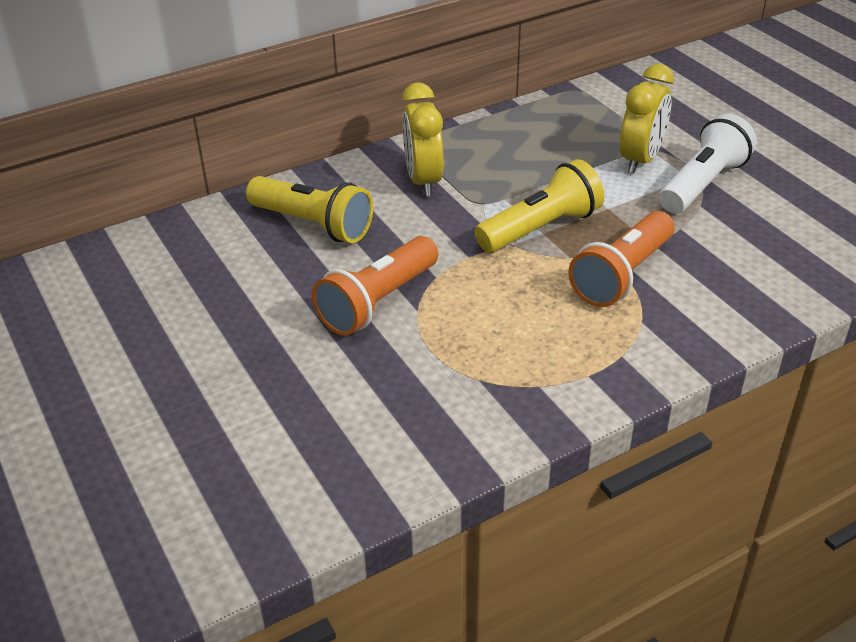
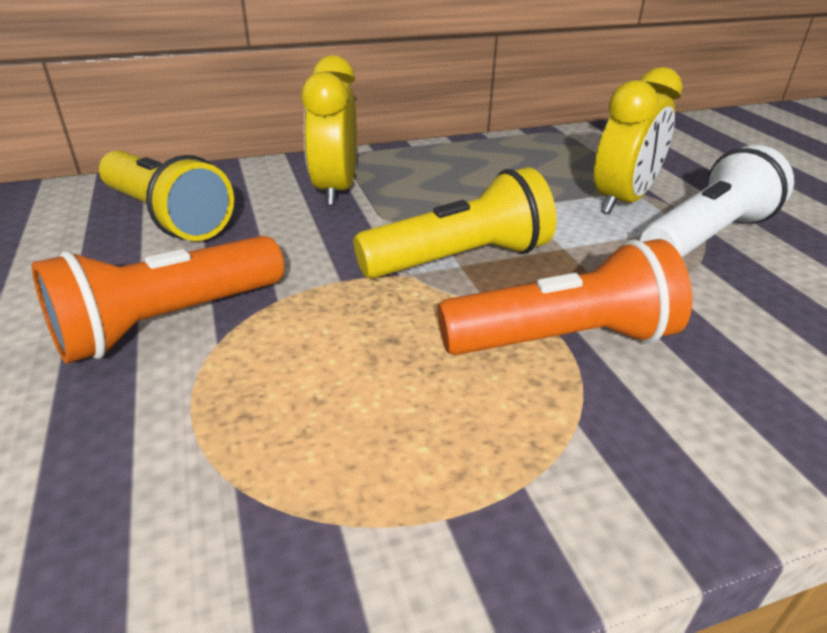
camera: 10 degrees right, 5 degrees down
orange flashlight [568,211,675,307] -> orange flashlight turned 150 degrees counterclockwise [438,239,692,355]

